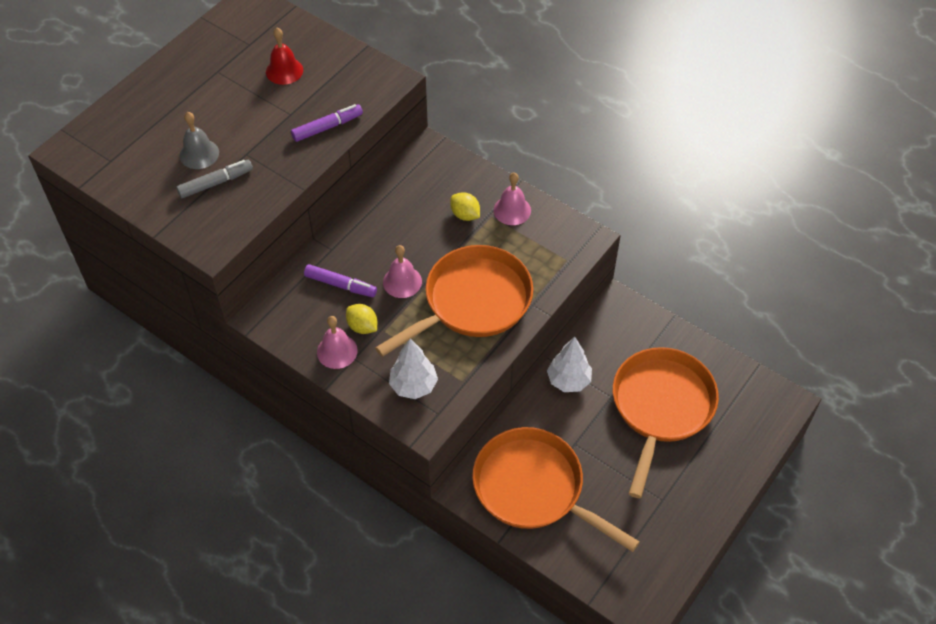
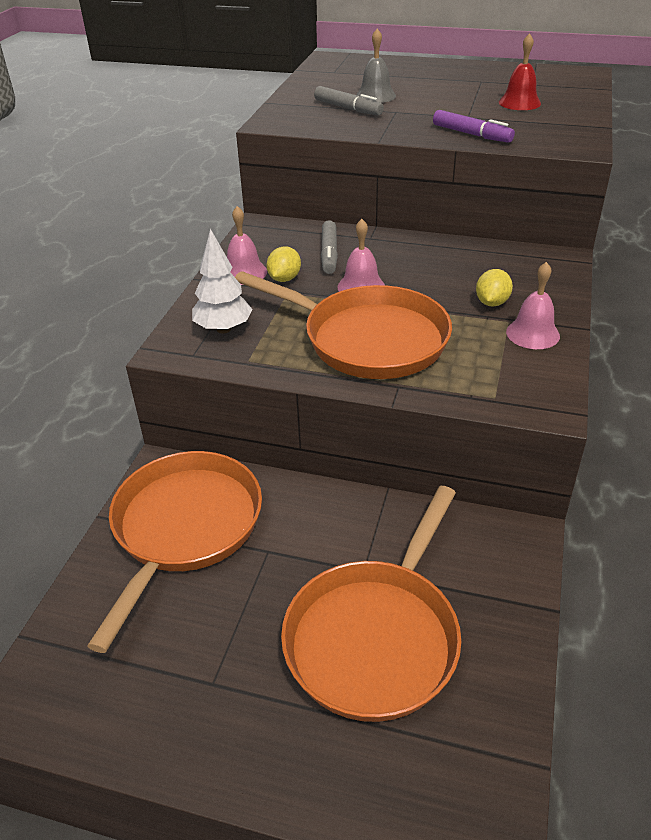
camera: 70 degrees right, 15 degrees down
purple marker [304,264,377,297] -> grey marker [321,220,338,274]
white tree [547,337,592,392] -> none
orange pan [613,347,719,498] -> orange pan turned 120 degrees clockwise [281,486,462,722]

